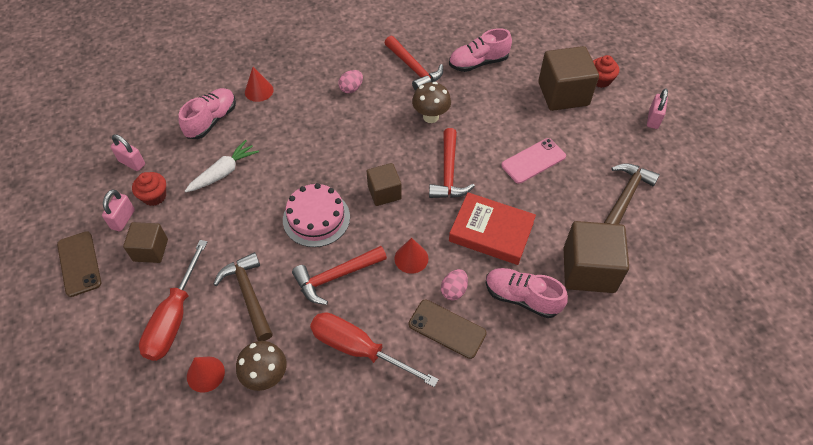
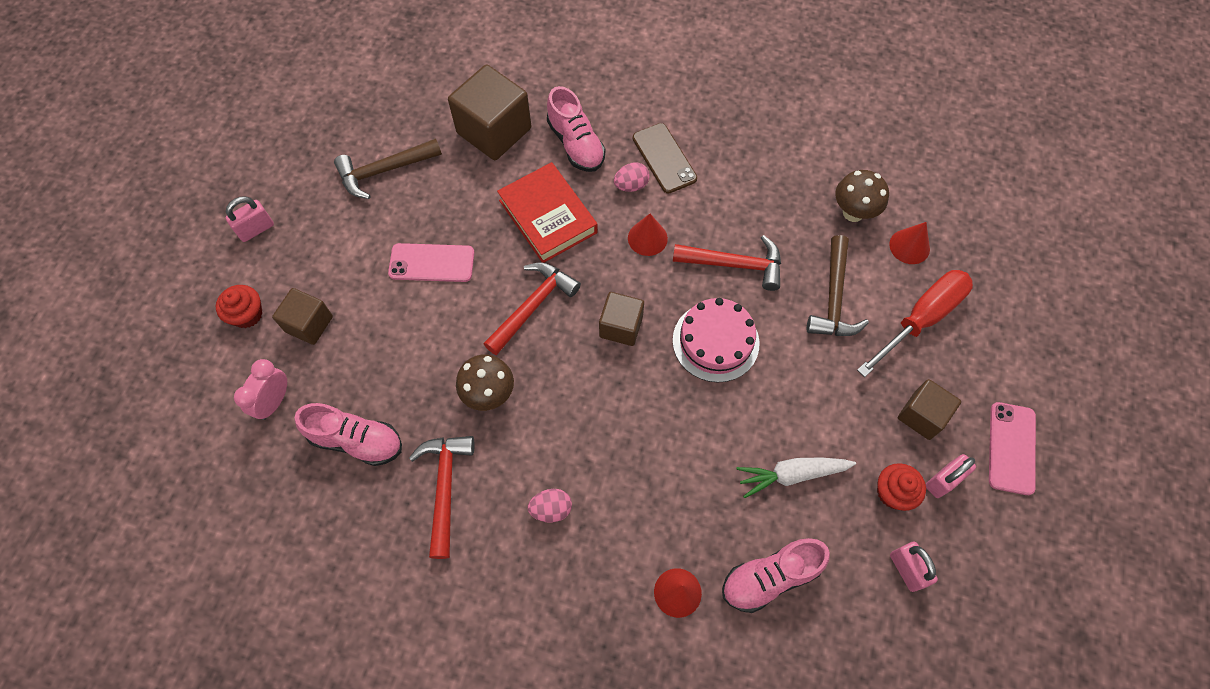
camera: 145 degrees left, 10 degrees up
brown phone [57,231,101,297] -> pink phone [989,402,1036,495]
red screwdriver [310,312,439,387] -> none
brown cube [538,46,599,111] -> brown cube [272,288,333,345], size x0.59
none -> pink clock [234,359,287,420]

